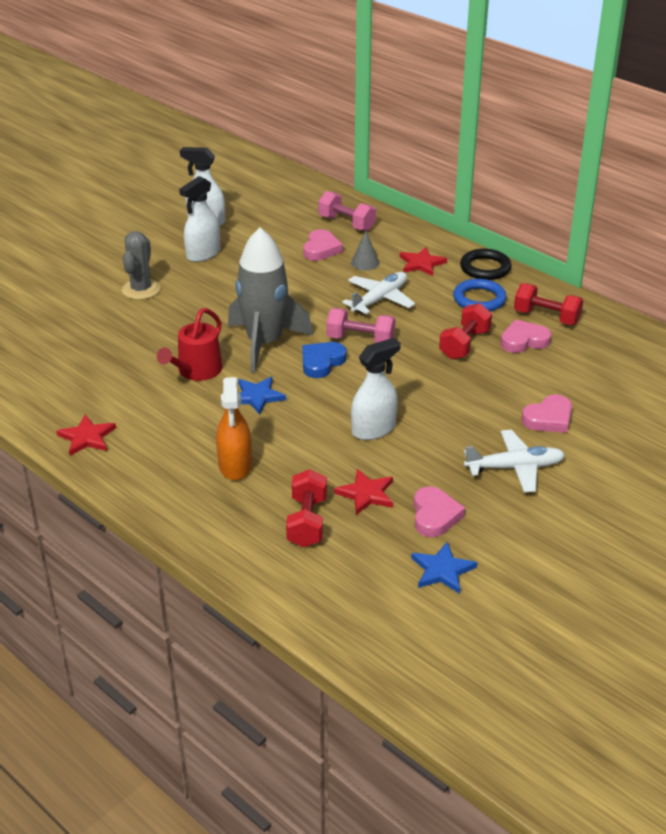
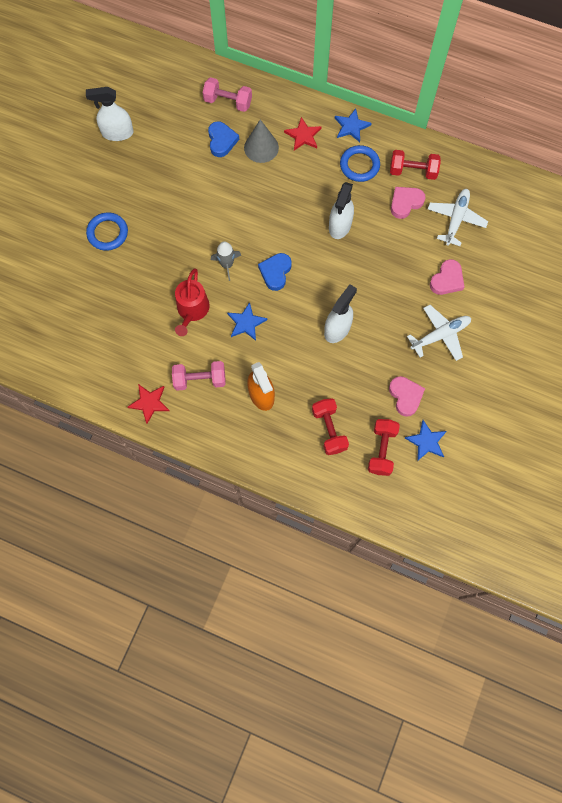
camera: 20 degrees left, 35 degrees up
grey cactus [122,231,160,300] -> blue ring [86,212,128,251]
white spray bottle [179,176,220,262] -> white spray bottle moved to [329,182,354,239]
grey rocket [228,228,313,373] -> grey rocket [211,241,241,281], size x0.47
pink heart [303,229,343,261] -> blue heart [208,121,239,157]
pink dumbbell [326,308,395,343] -> pink dumbbell moved to [172,361,226,391]
red star [334,469,393,515] -> none
white plane [342,272,415,314] -> white plane moved to [428,189,488,246]
grey cone [351,231,380,270] -> grey cone [244,119,279,163], size x1.54
red dumbbell [439,303,492,359] -> red dumbbell moved to [368,419,400,476]
black ring [460,249,512,280] -> blue star [335,108,372,142]

